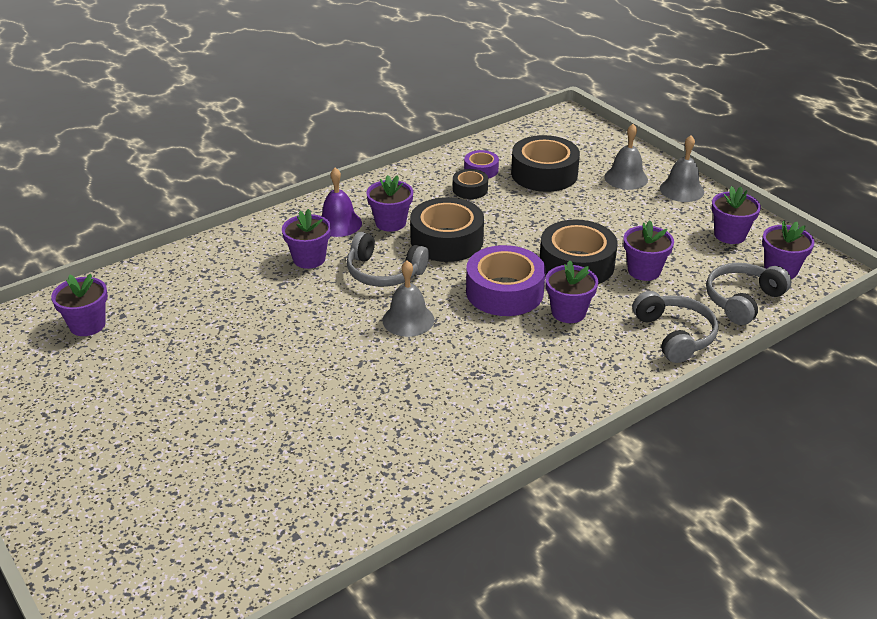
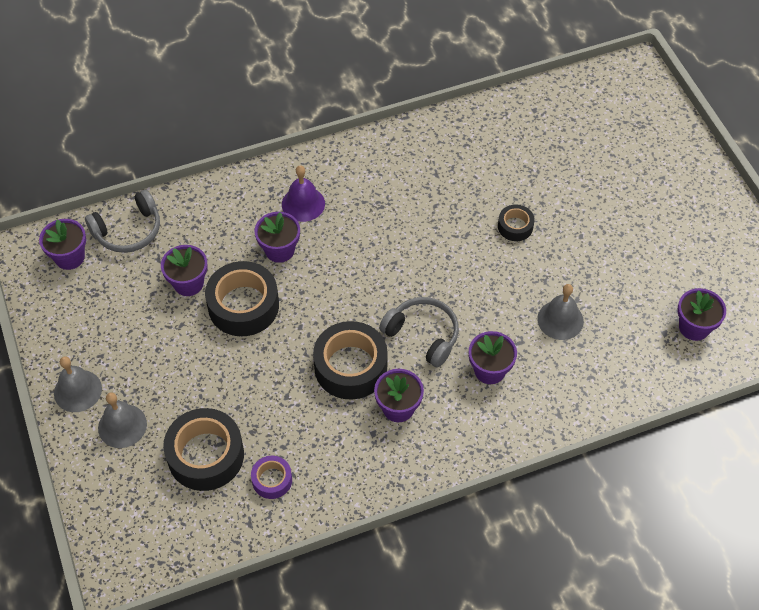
camera: 165 degrees left, 20 degrees up
purple bell [321,168,362,237] -> purple bell moved to [282,165,325,222]
grey bell [382,260,434,337] -> grey bell moved to [537,284,584,340]
black tape [453,169,488,199] -> black tape moved to [498,204,535,241]
purple tape [466,245,546,316] -> none
grey headphones [633,291,719,363] -> none
purple flower pot [712,186,761,244] -> none

